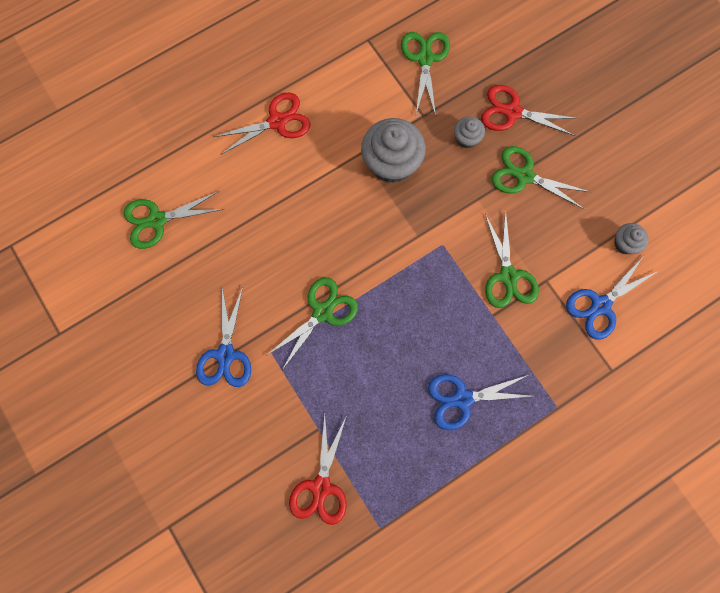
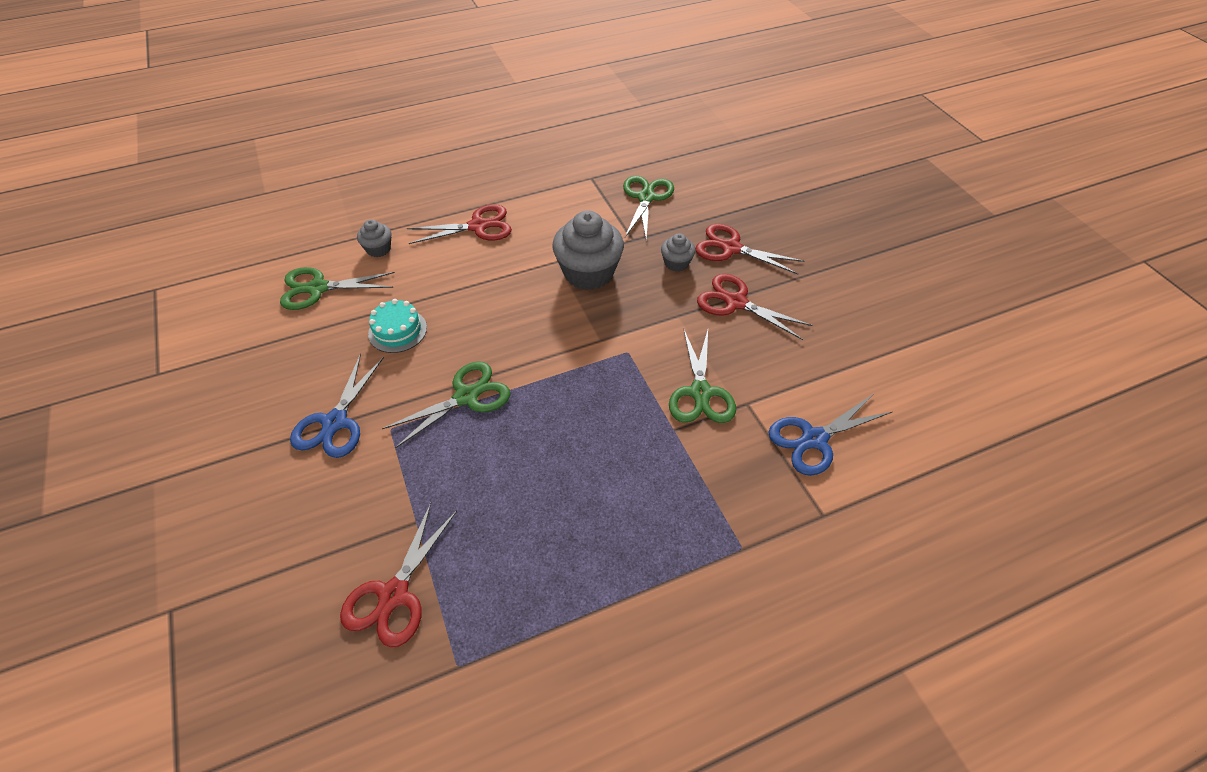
camera: 10 degrees right, 25 degrees down
blue scissors [428,374,532,430] -> none
green scissors [492,146,590,210] -> red scissors [697,274,813,340]
grey cupcake [614,223,649,254] -> grey cupcake moved to [357,219,392,257]
none -> turquoise cake [368,299,427,353]

